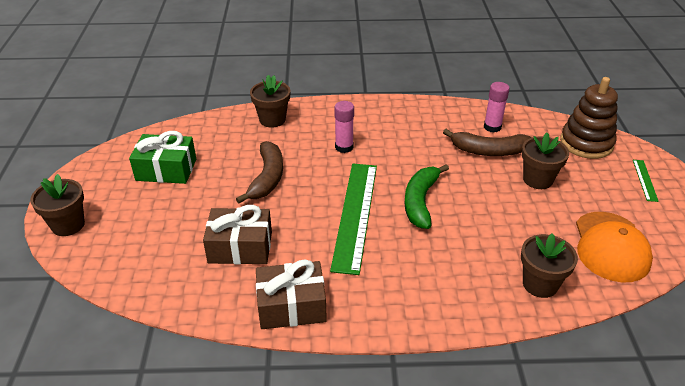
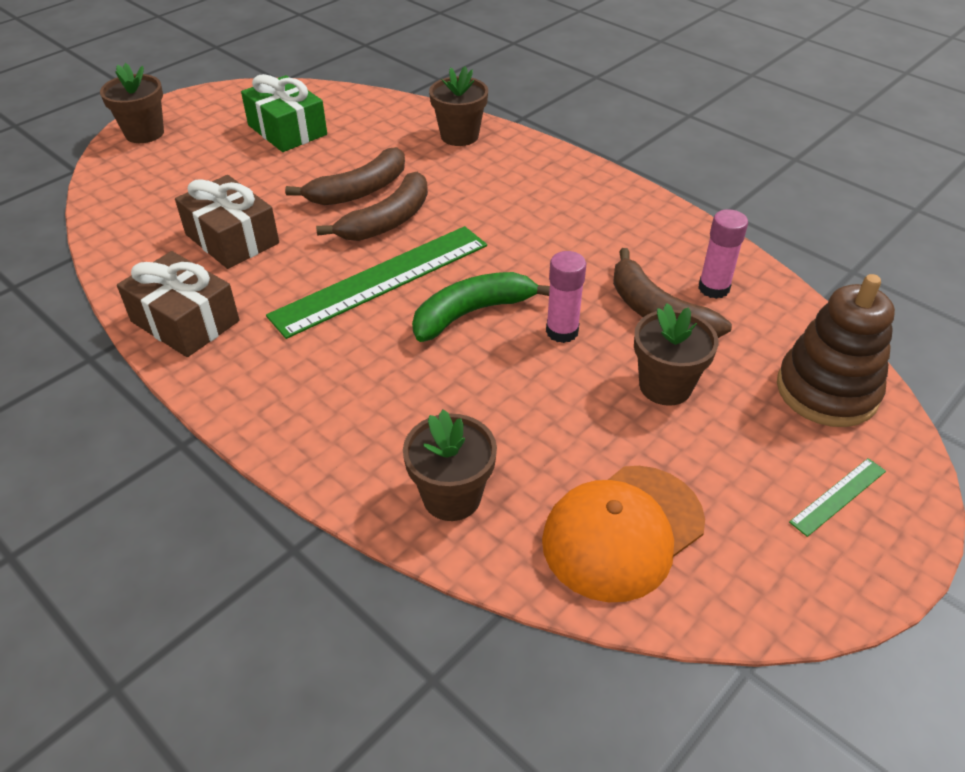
camera: 45 degrees right, 5 degrees up
pink glue stick [334,101,354,153] -> pink glue stick moved to [546,251,586,343]
none -> brown banana [316,172,428,241]

